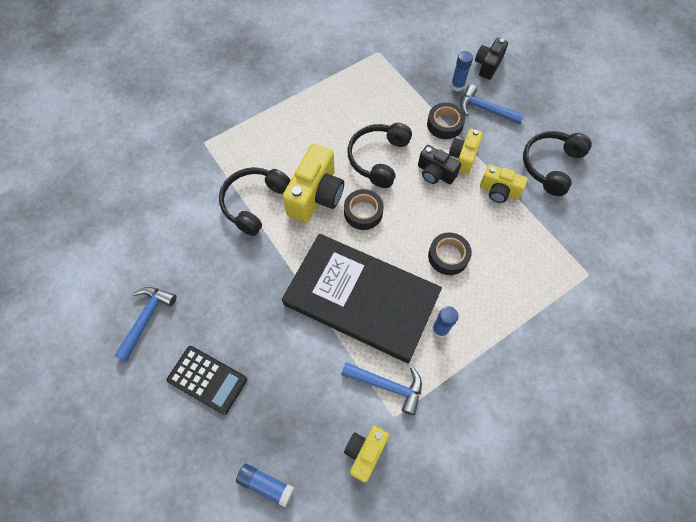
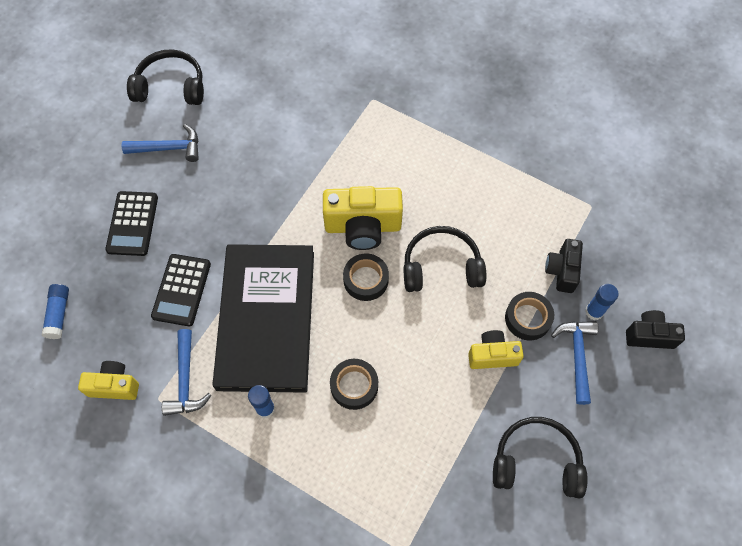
camera: 65 degrees right, 0 degrees up
black headphones [219,167,291,236] -> black headphones moved to [127,49,204,105]
black camera [418,145,461,184] -> black camera moved to [545,239,583,293]
yellow camera [480,165,528,203] -> none
none -> black calculator [151,254,211,326]

